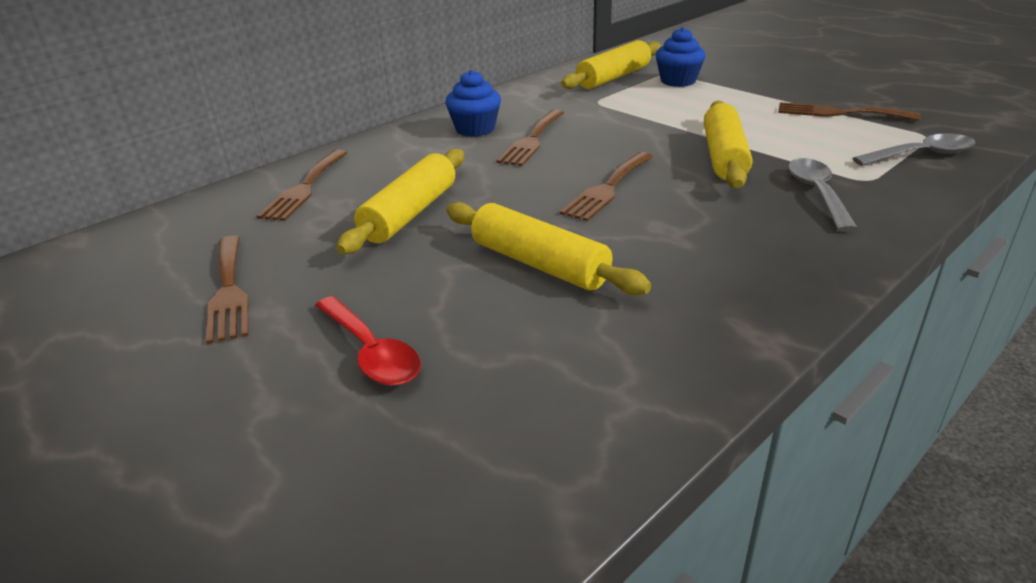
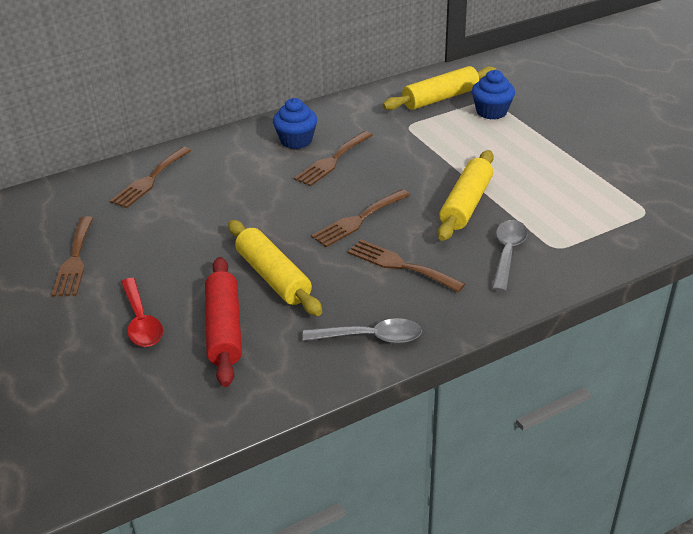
camera: 15 degrees right, 5 degrees up
yellow rolling pin [337,149,464,254] -> none
brown fork [778,102,921,121] -> brown fork moved to [348,240,465,292]
grey spoon [853,133,975,166] -> grey spoon moved to [303,318,422,344]
none -> red rolling pin [205,257,242,387]

